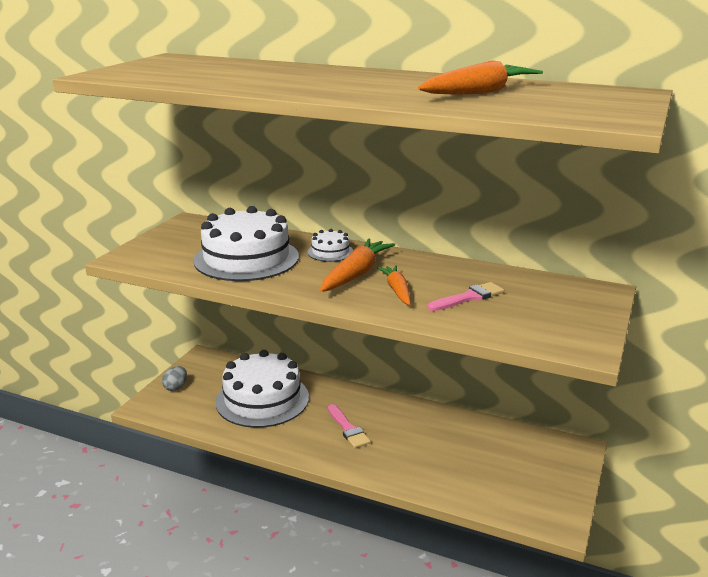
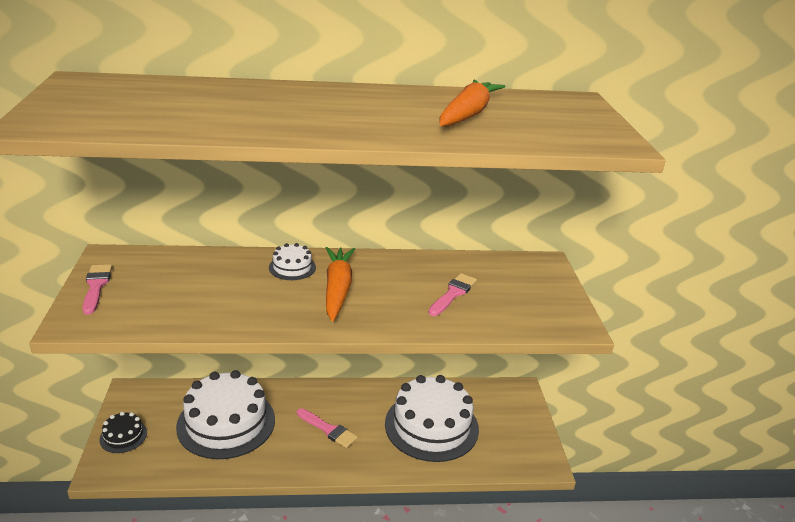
camera: 30 degrees left, 5 degrees up
grey egg [162,366,187,391] -> black cake [99,412,147,453]
white cake [193,206,299,281] -> white cake moved to [385,375,479,462]
orange carrot [377,265,411,305] -> none
none -> pink brush [82,264,112,315]

